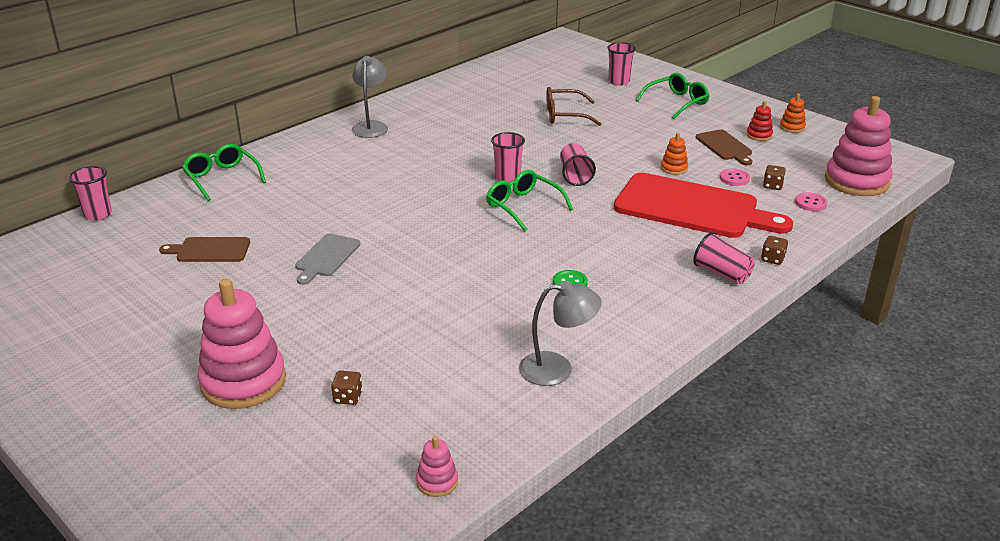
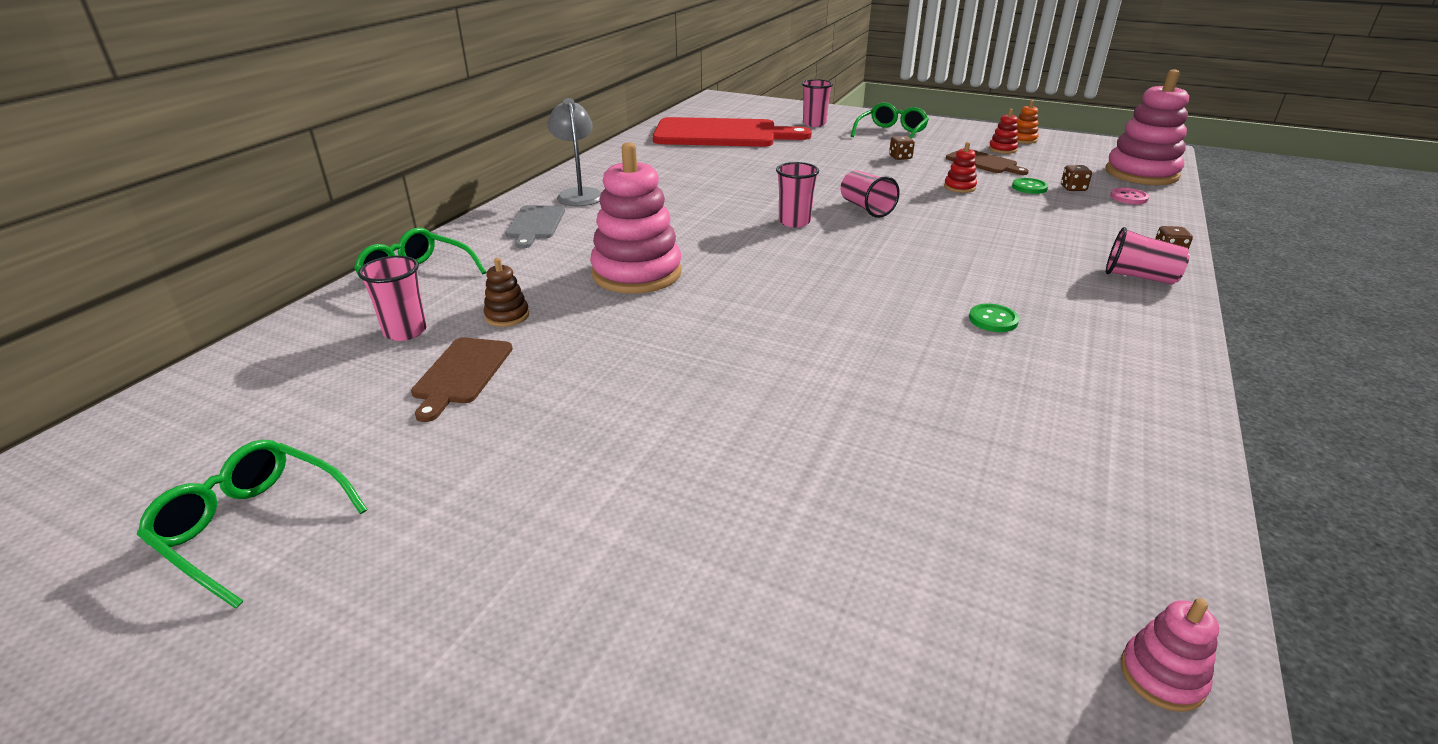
camera: 20 degrees left, 0 degrees up
pink cup [69,166,112,221] -> pink cup moved to [358,256,427,341]
brown cutting board [159,237,250,262] -> brown cutting board turned 60 degrees counterclockwise [411,337,513,422]
pink stacking toy [198,278,286,409] -> pink stacking toy moved to [590,142,682,294]
grey cutting board [295,233,360,285] -> grey cutting board moved to [506,205,565,249]
brown dice [331,371,362,405] -> brown dice moved to [889,136,915,160]
green glasses [486,170,573,231] -> green glasses moved to [137,440,368,609]
grey lamp [519,281,602,386] -> none
brown glasses [546,87,602,126] -> none
red cutting board [614,173,793,238] -> red cutting board moved to [653,117,812,147]
orange stacking toy [661,133,688,175] -> red stacking toy [944,142,977,193]
pink button [720,168,750,186] -> green button [1012,178,1048,194]
none -> brown stacking toy [484,258,529,327]

